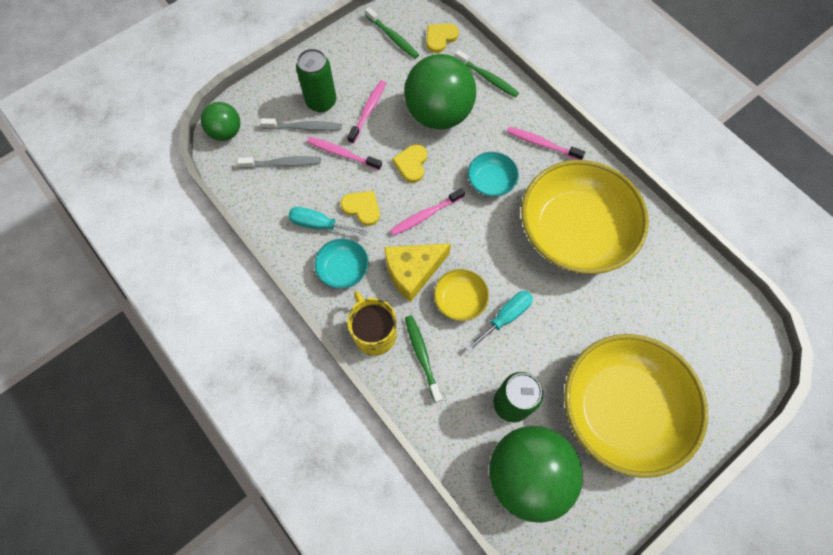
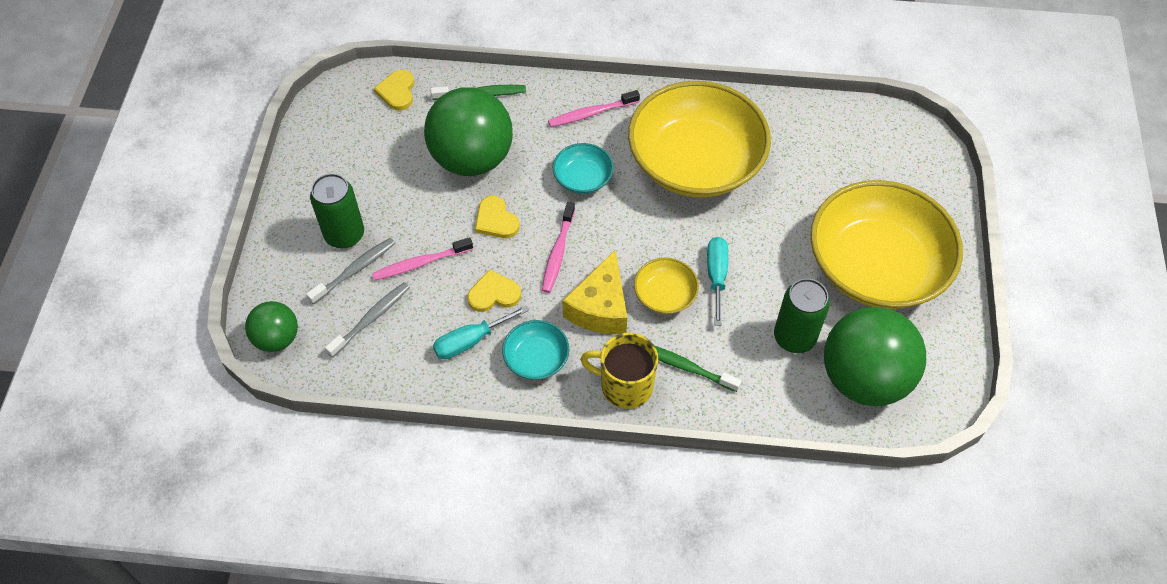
camera: 45 degrees left, 10 degrees down
pink toothbrush [347,80,386,144] -> none
green toothbrush [365,7,419,59] -> none

